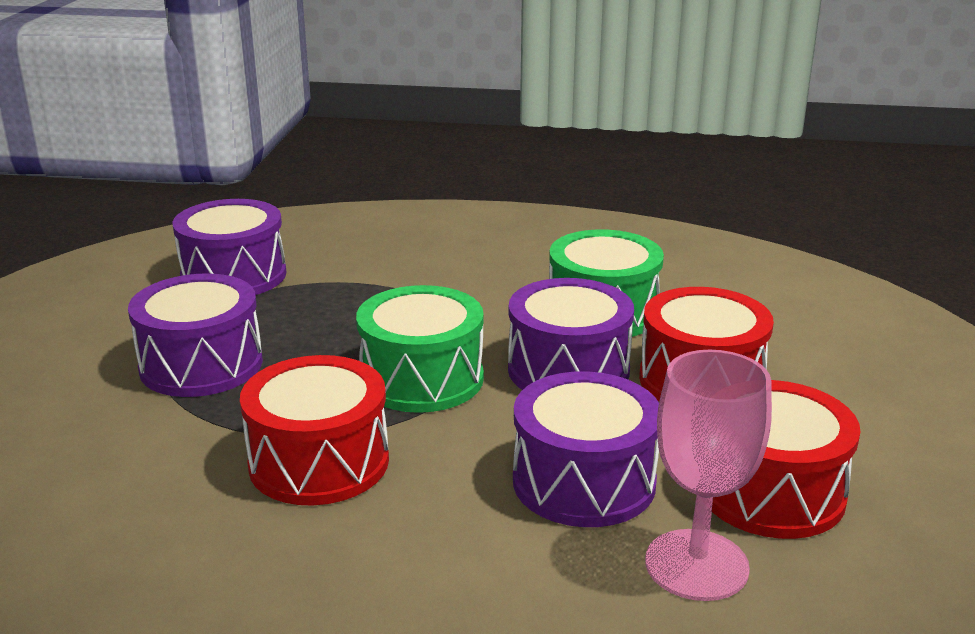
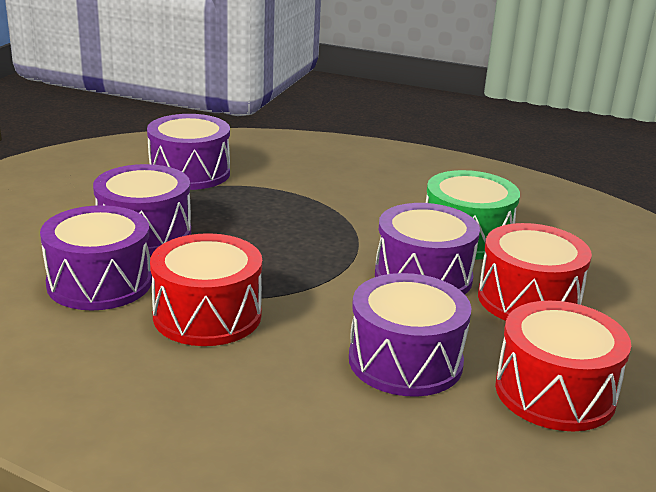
camera: 10 degrees right, 0 degrees up
green drum [356,285,484,413] -> none
pink goblet [645,350,772,601] -> none
none -> purple drum [40,205,152,310]

